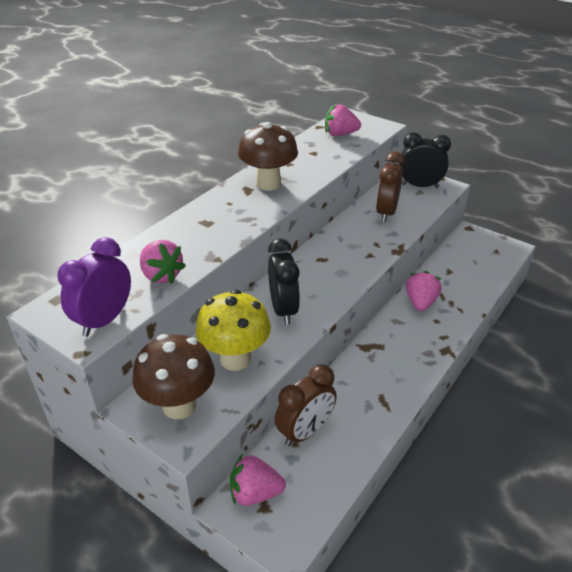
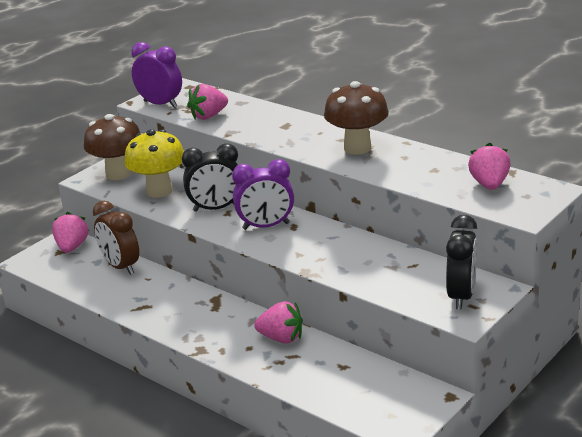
camera: 95 degrees right, 10 degrees down
brown clock [376,152,405,222] -> none
none -> purple clock [232,159,294,230]

